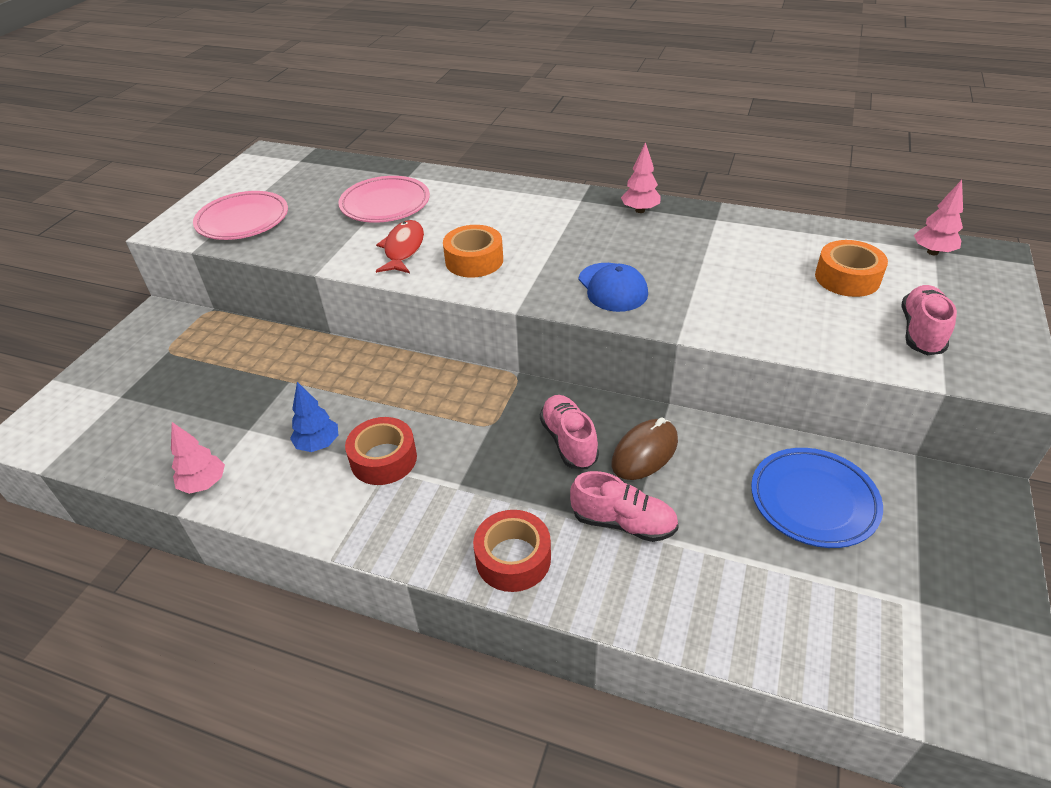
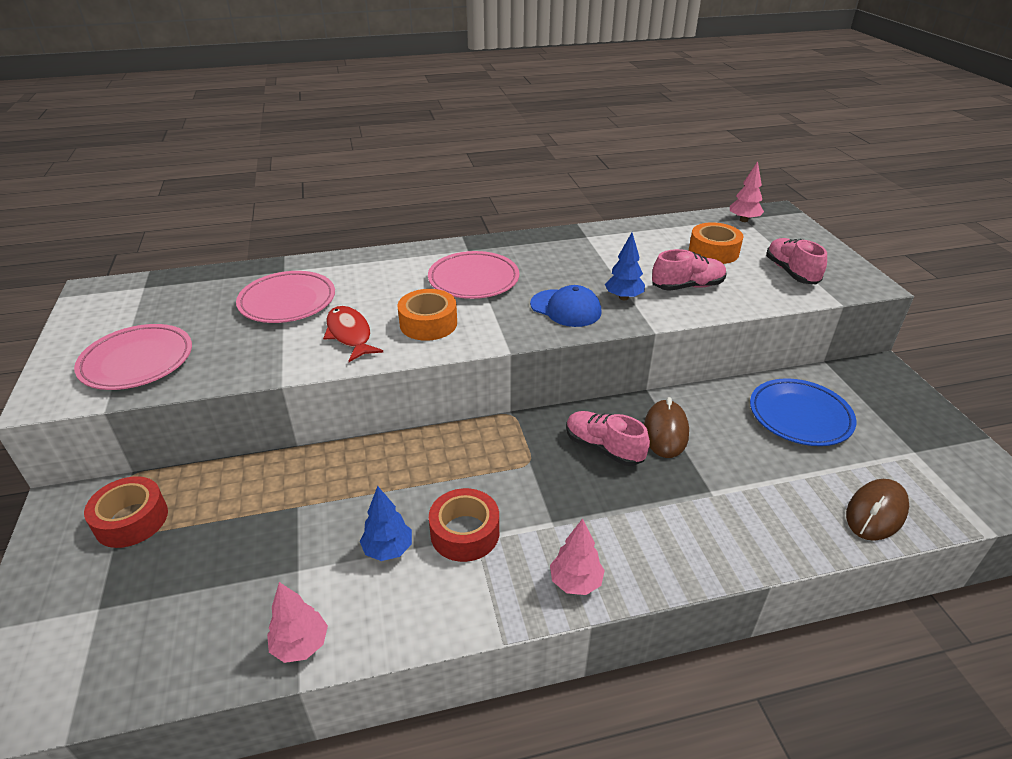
camera: 35 degrees left, 5 degrees down
red tape [473,510,551,592] -> red tape moved to [84,476,168,548]
pink shoe [570,471,679,542] -> pink shoe moved to [652,249,726,291]
pink tree [621,142,661,213] -> pink tree moved to [550,518,605,595]
none -> pink plate [428,251,519,299]
none -> blue tree [605,233,645,300]
none -> brown mouse [846,479,909,541]

